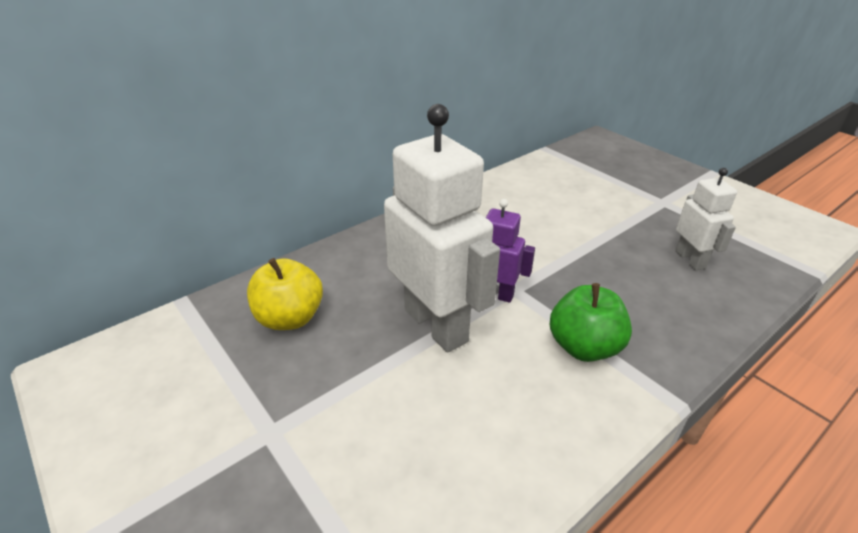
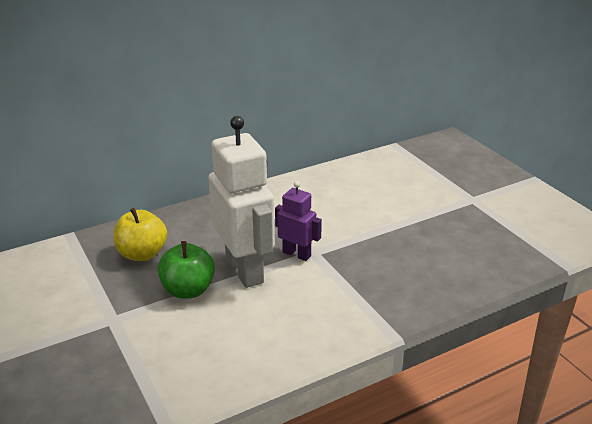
camera: 10 degrees right, 5 degrees down
green apple [549,283,632,362] -> green apple moved to [158,241,215,299]
white robot [675,168,737,270] -> none

